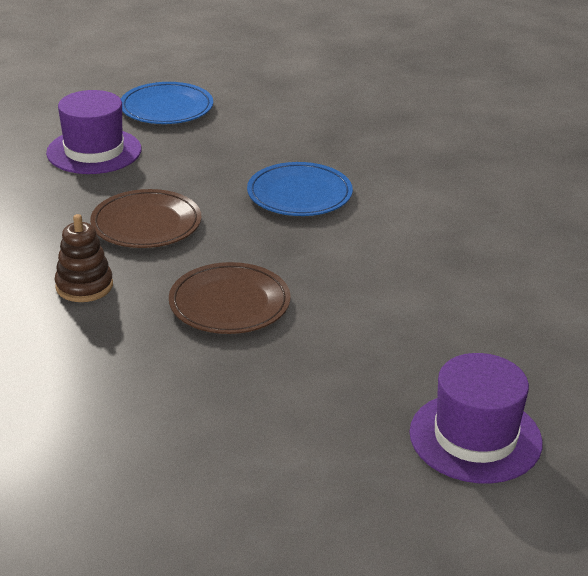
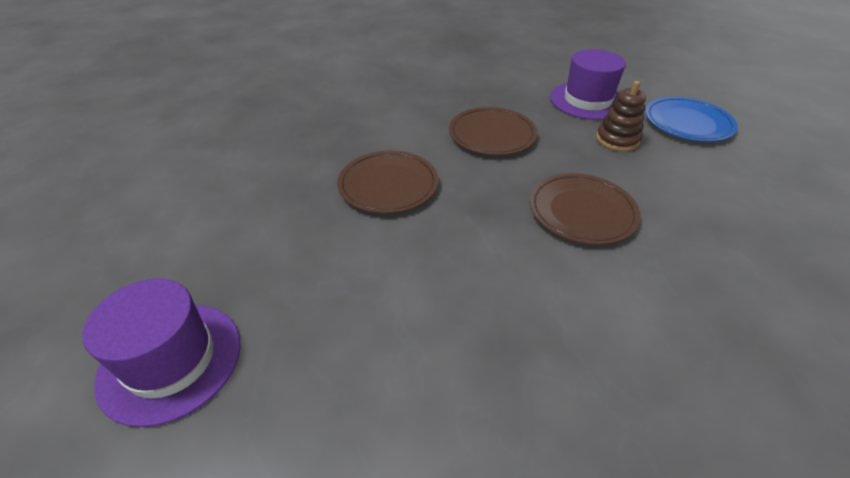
camera: 85 degrees right, 10 degrees up
brown stacking toy [55,214,113,302] -> brown stacking toy moved to [596,81,646,151]
blue plate [247,162,353,216] -> brown plate [530,173,641,245]

